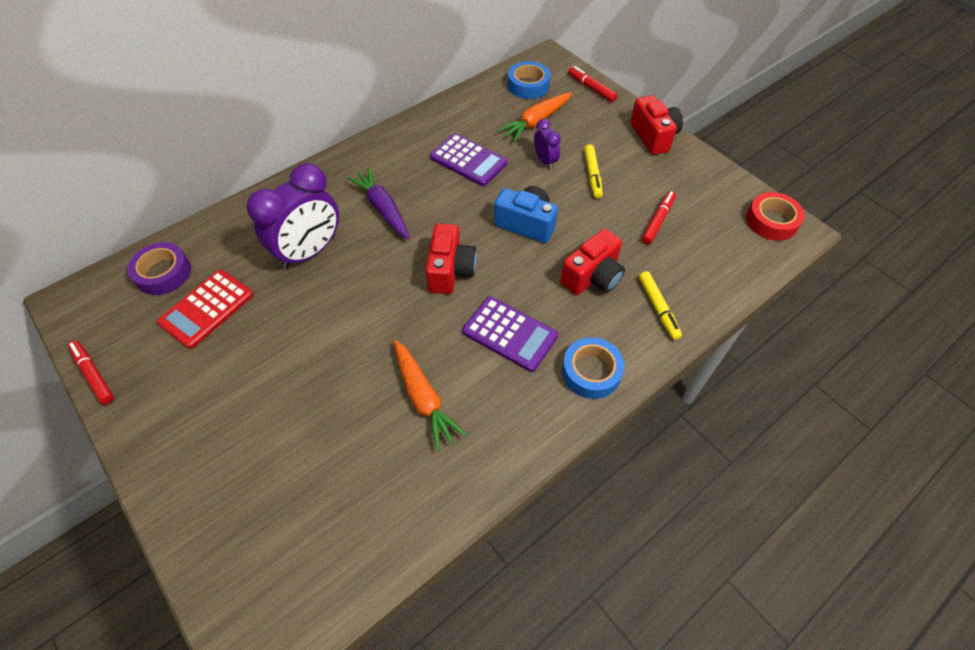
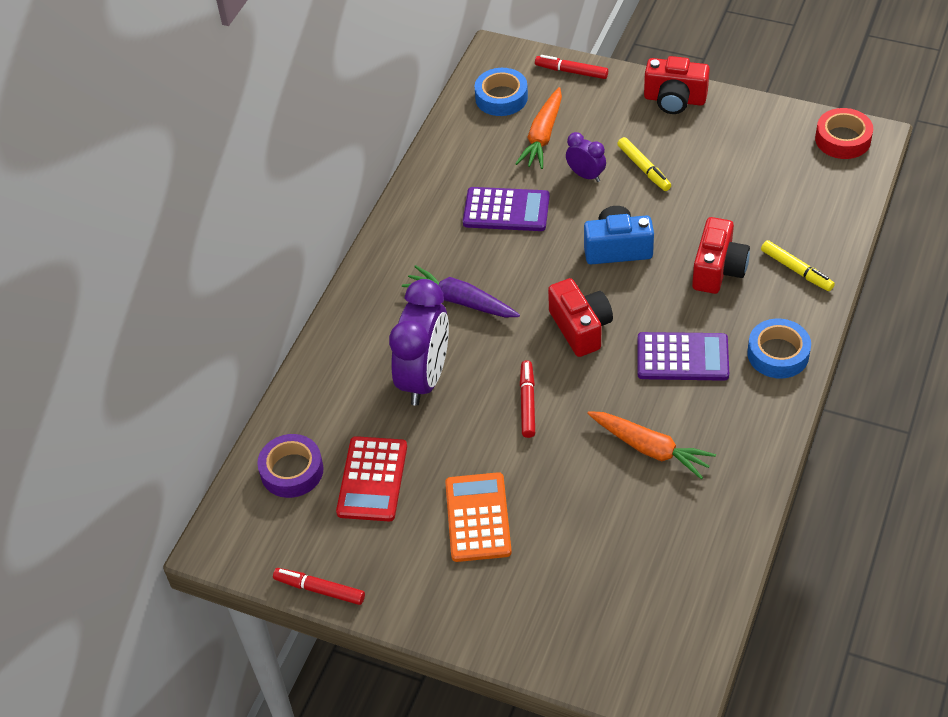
camera: 25 degrees left, 5 degrees down
red camera [630,95,683,155] -> red camera turned 150 degrees clockwise [644,56,710,114]
red marker [642,191,676,244] -> red marker moved to [520,360,535,438]
none -> orange calculator [445,472,512,562]

